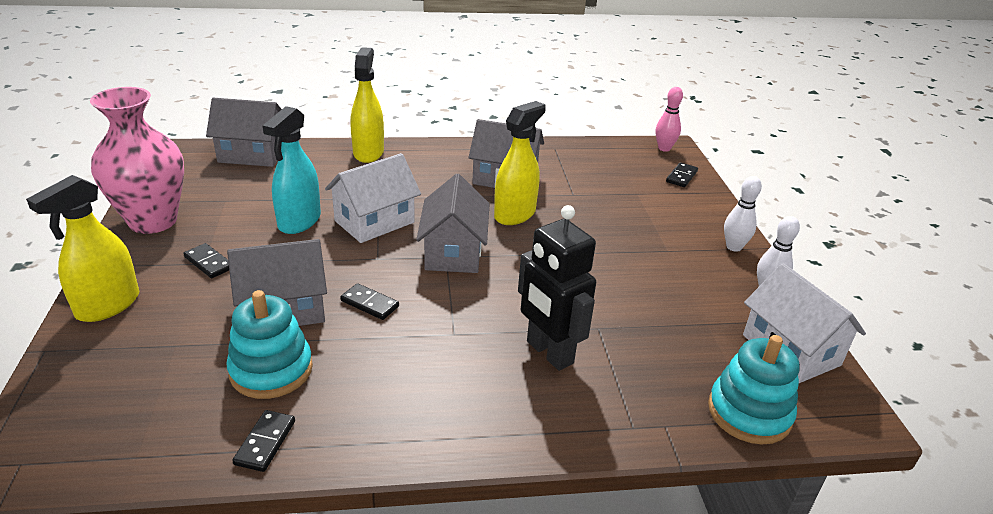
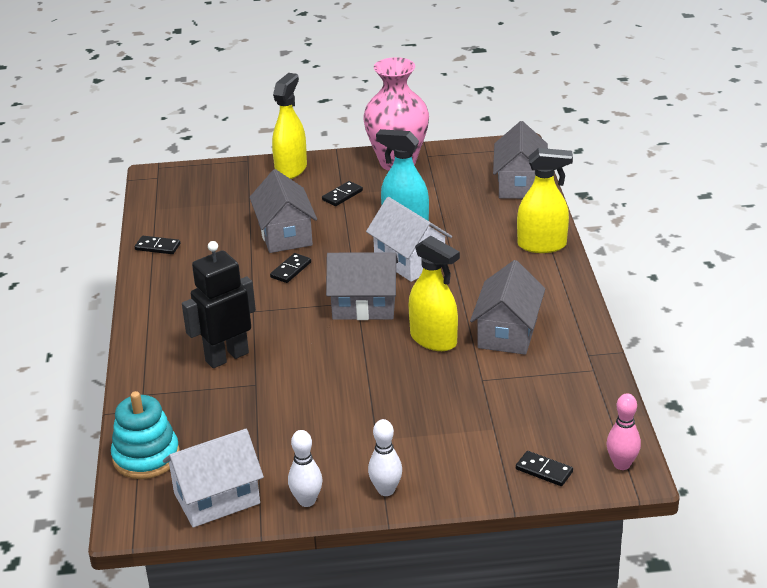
camera: 95 degrees right, 0 degrees up
yellow spray bottle [26,175,139,322] -> yellow spray bottle turned 75 degrees clockwise [272,73,307,179]
turquoise stacking toy [226,290,313,399] -> none

